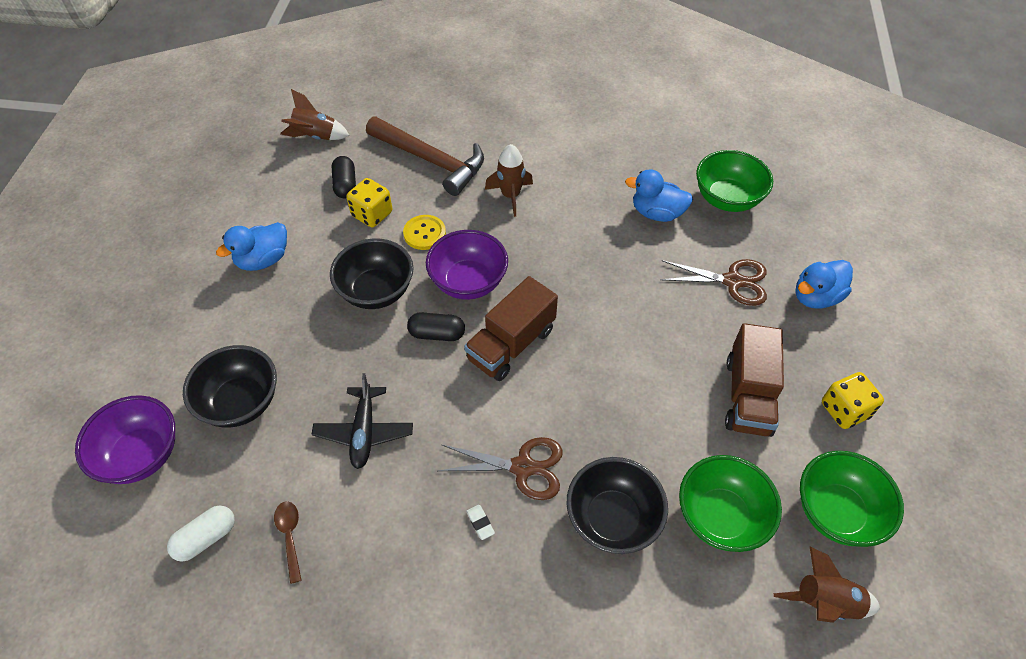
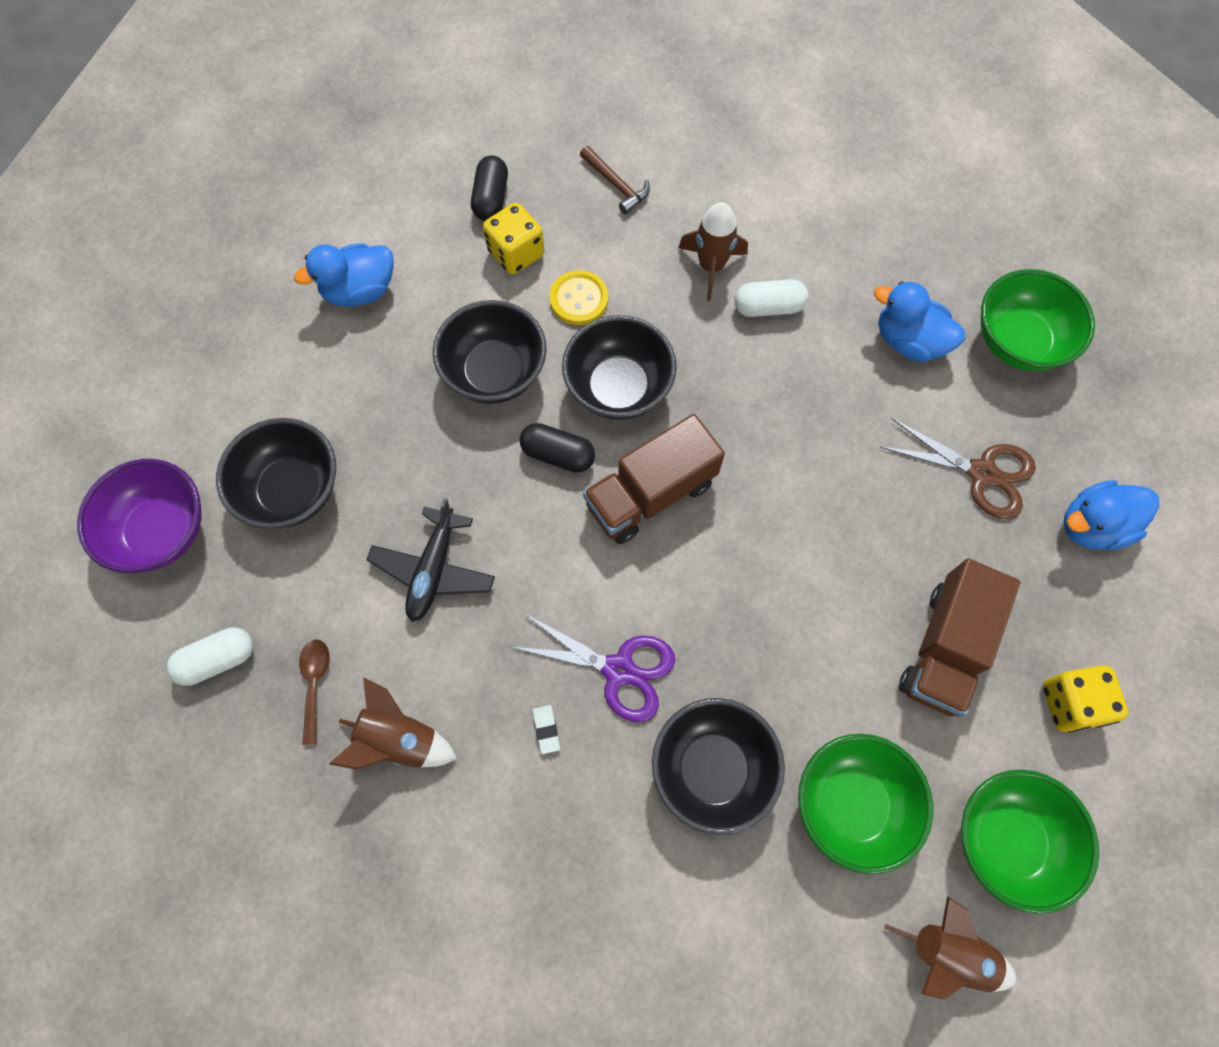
camera: 15 degrees right, 15 degrees up
brown rocket [280,89,350,140] -> brown rocket moved to [329,678,457,770]
brown hammer [366,117,484,196] -> brown hammer [580,146,650,214], size x0.46
purple bowl [426,230,508,300] -> black bowl [562,315,677,420]
brown scissors [438,437,563,500] -> purple scissors [511,614,675,722]
none -> white capsule [735,279,809,317]

